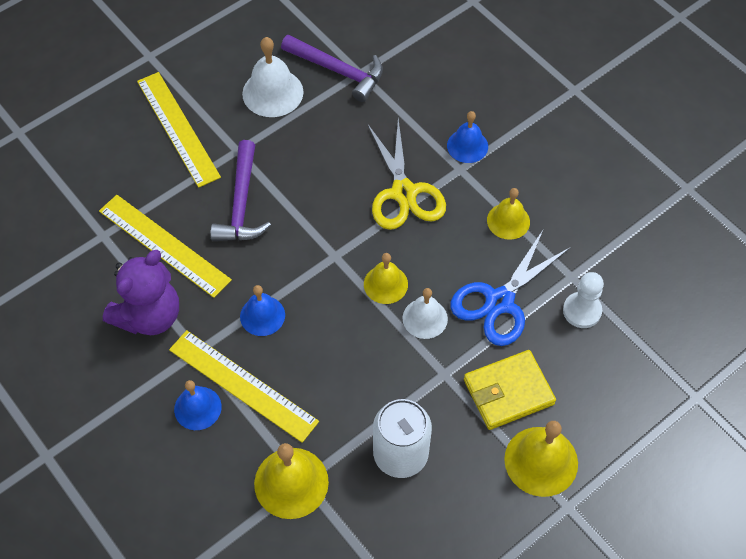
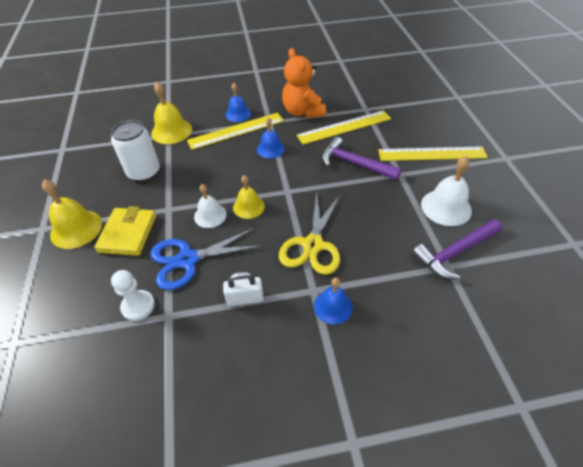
camera: 120 degrees right, 10 degrees down
purple teddy bear [103,250,179,335] -> orange teddy bear [282,48,326,118]
yellow scissors [367,119,446,230] -> yellow scissors turned 90 degrees counterclockwise [279,192,340,275]
blue scissors [450,230,571,346] -> blue scissors turned 90 degrees counterclockwise [150,228,263,290]
yellow bell [487,188,530,240] -> white padlock [223,272,264,306]

